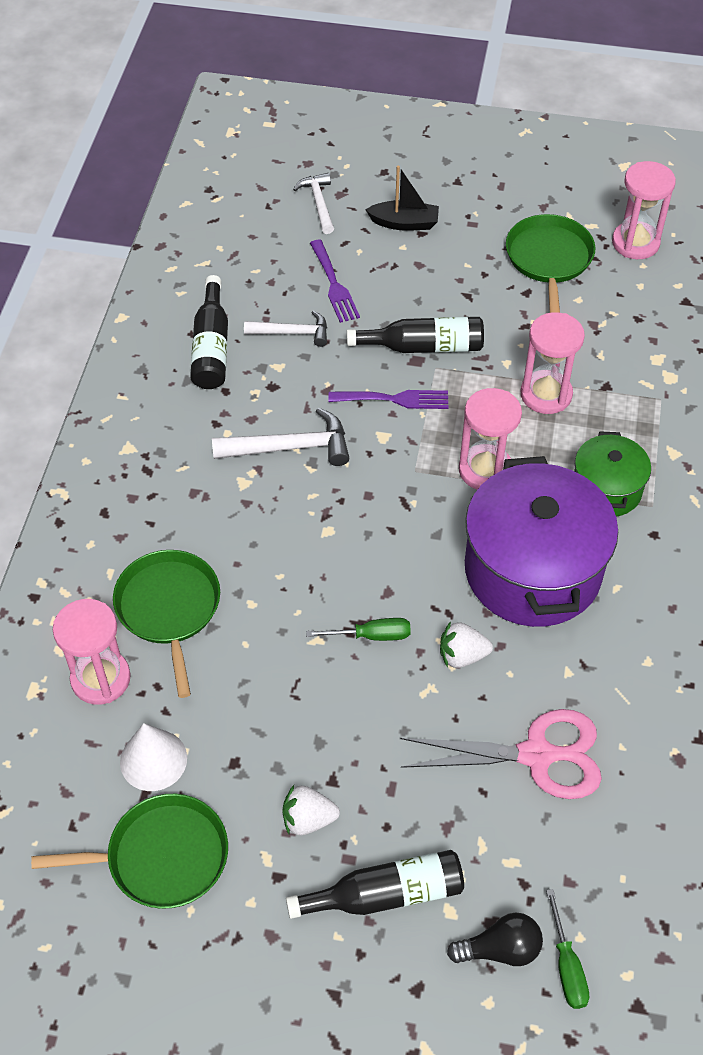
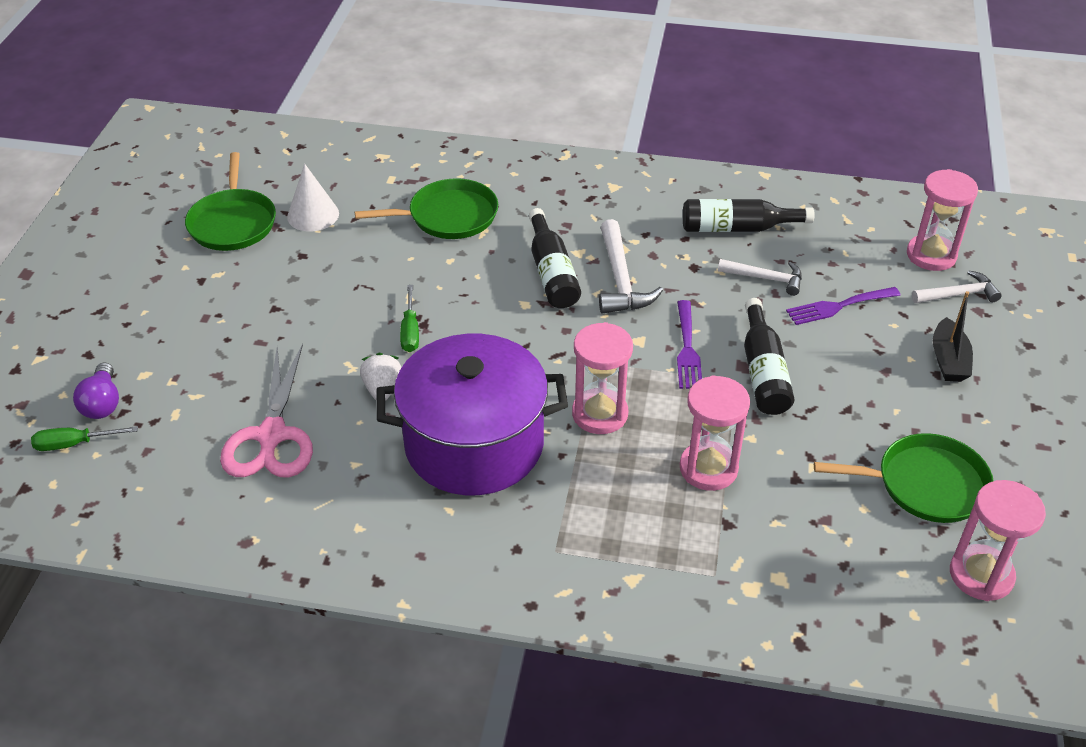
camera: 90 degrees right, 10 degrees down
pink hourglass [53,599,131,705] -> pink hourglass moved to [907,169,978,271]
white hammer [244,310,327,347] -> white hammer turned 75 degrees counterclockwise [718,259,802,296]
white strawberry [282,785,340,835] -> none
black bottle [286,850,464,919] -> black bottle moved to [529,208,581,308]
black light bulb [447,912,543,966] -> purple light bulb [73,362,119,419]
green pot [574,431,651,517] -> none

